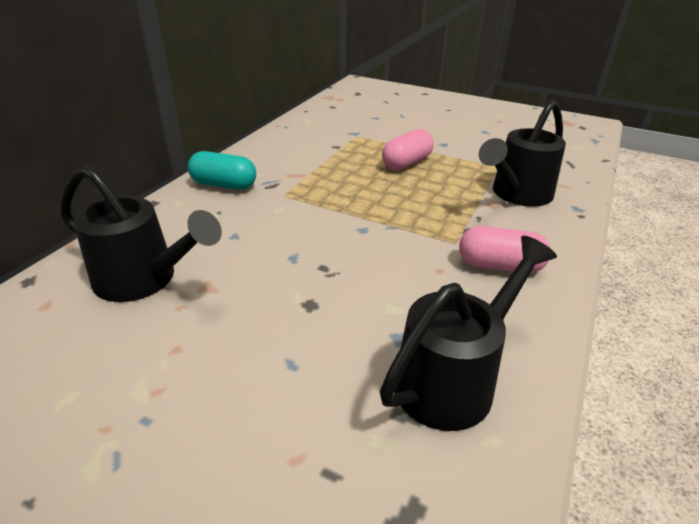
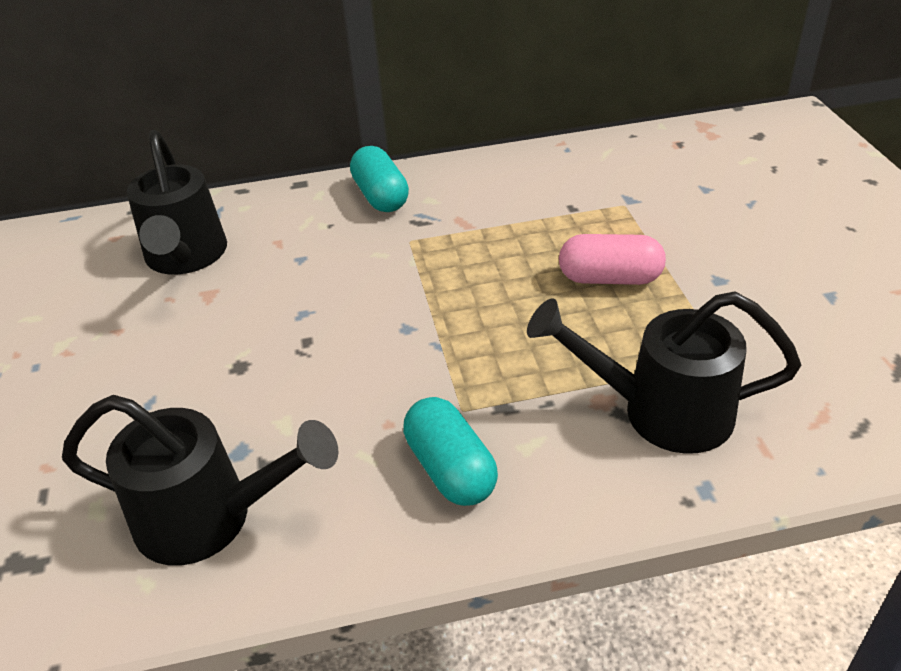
camera: 55 degrees right, 5 degrees up
pink capsule [459,226,550,273] -> turquoise capsule [403,397,498,506]

